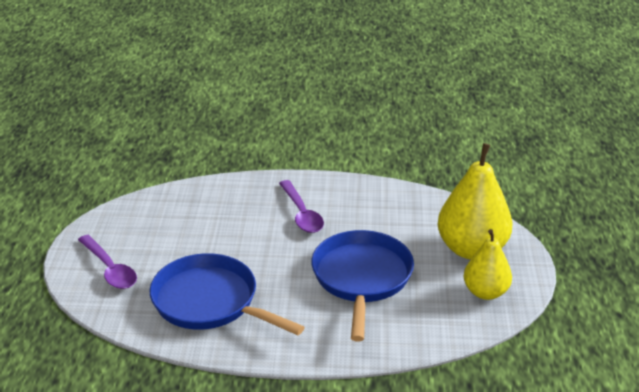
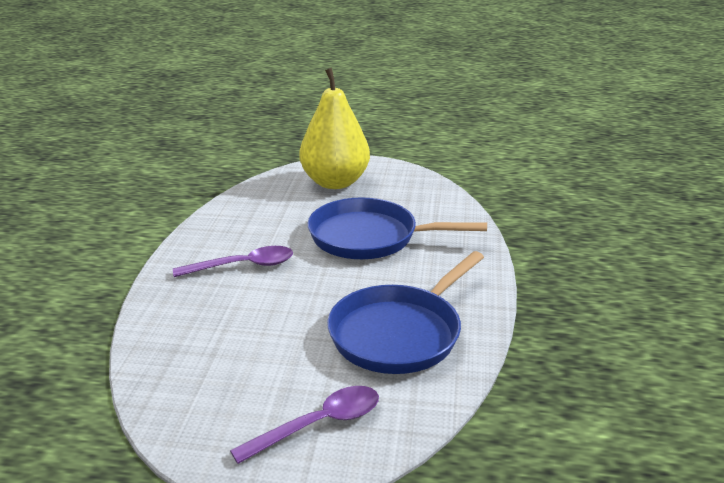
camera: 85 degrees left, 5 degrees down
yellow pear [464,229,512,300] -> none

